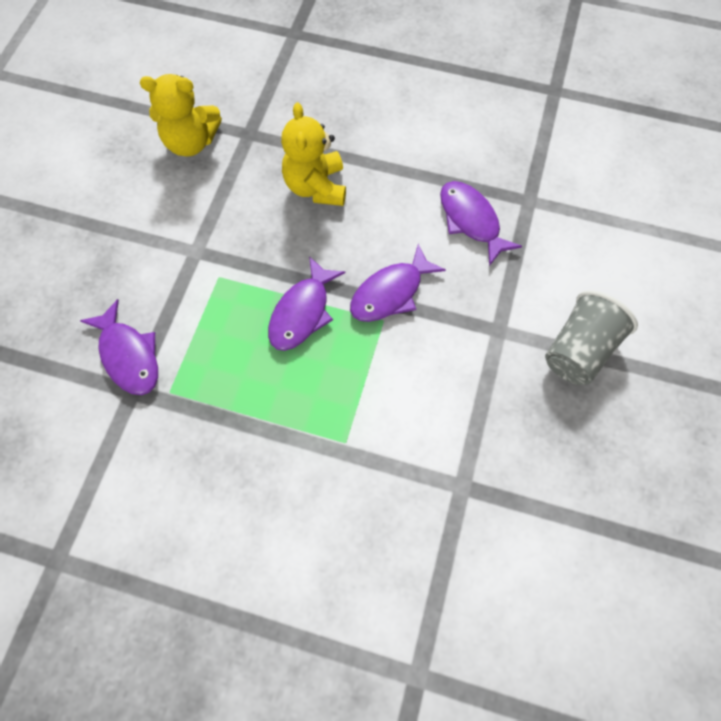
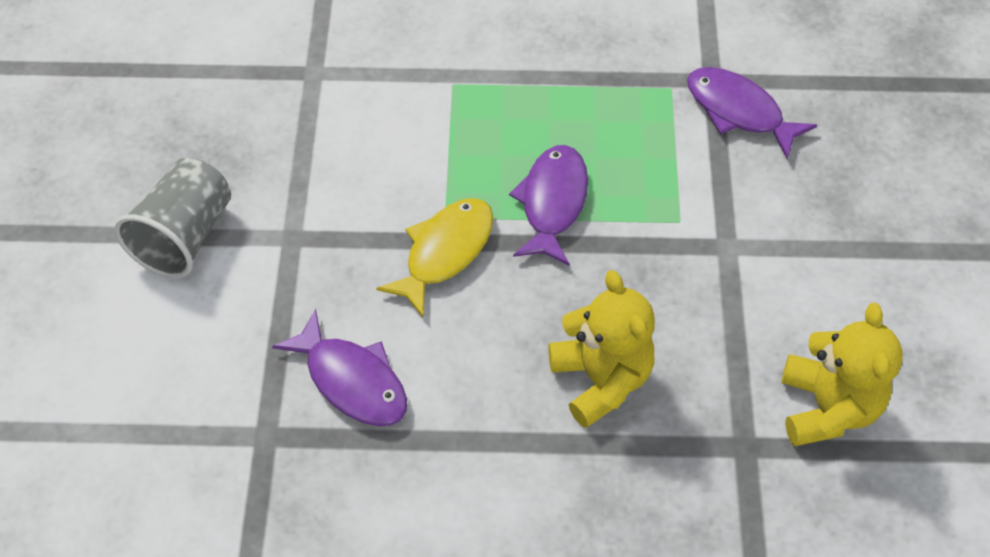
camera: 165 degrees right, 10 degrees down
yellow teddy bear [140,74,222,157] -> yellow teddy bear turned 105 degrees clockwise [781,303,903,446]
purple fish [350,244,446,322] -> yellow fish [376,198,493,318]

